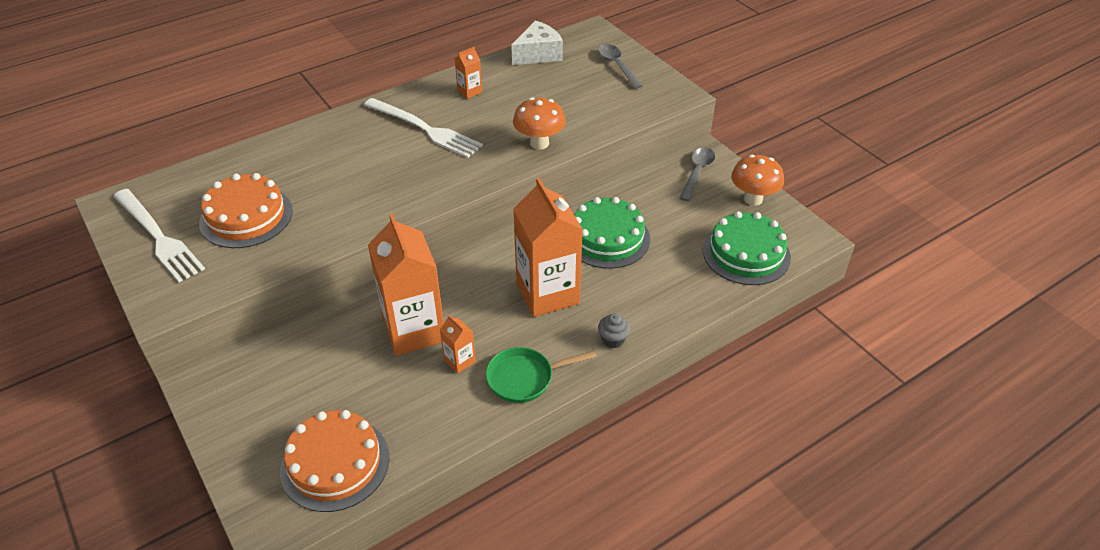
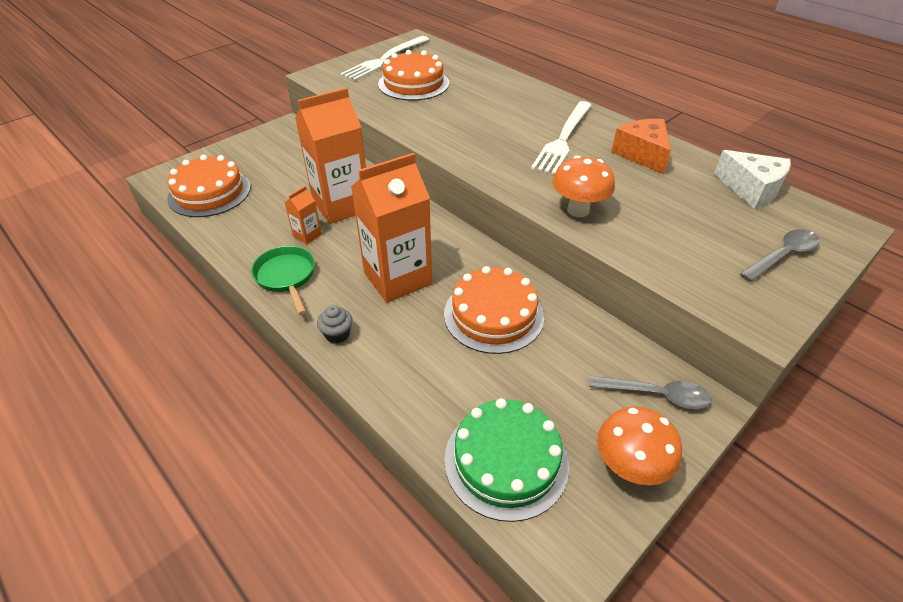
camera: 80 degrees right, 0 degrees up
orange carton [455,47,482,99] -> orange cheese [611,119,671,174]
green cake [574,197,650,269] -> orange cake [444,266,544,354]

